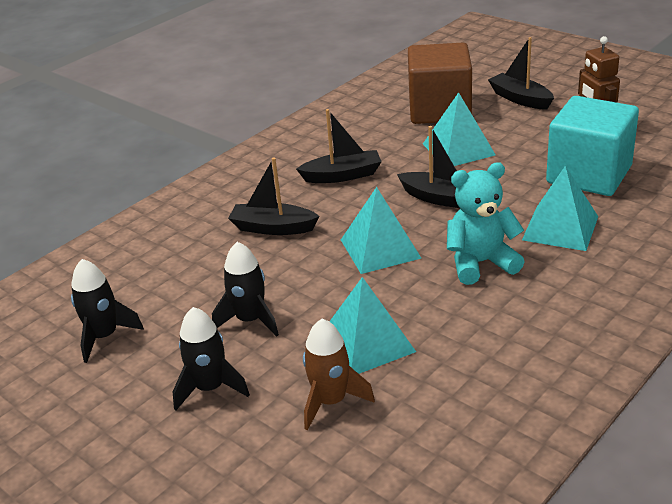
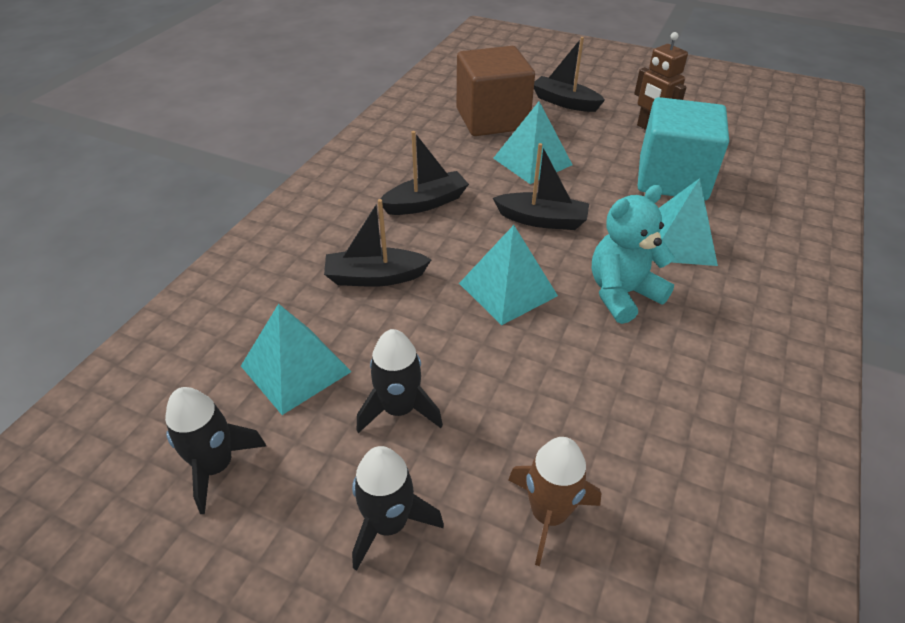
camera: 20 degrees left, 10 degrees up
turquoise pyramid [329,277,416,374] -> turquoise pyramid moved to [241,304,352,415]

